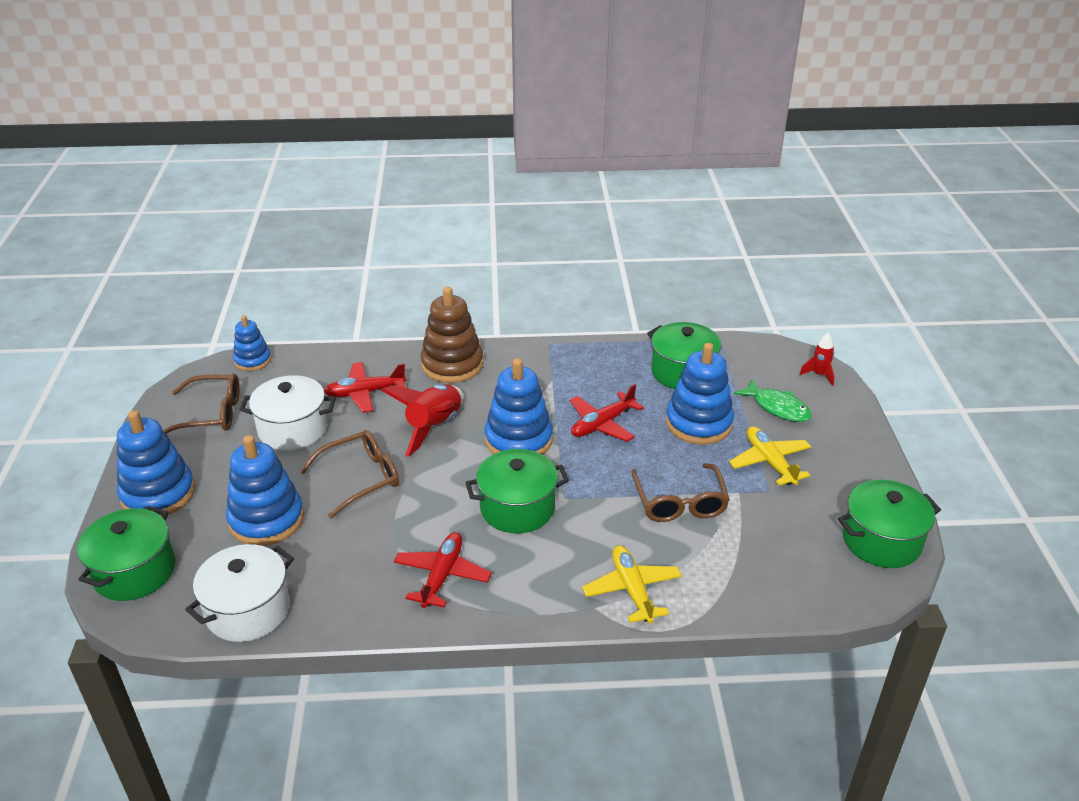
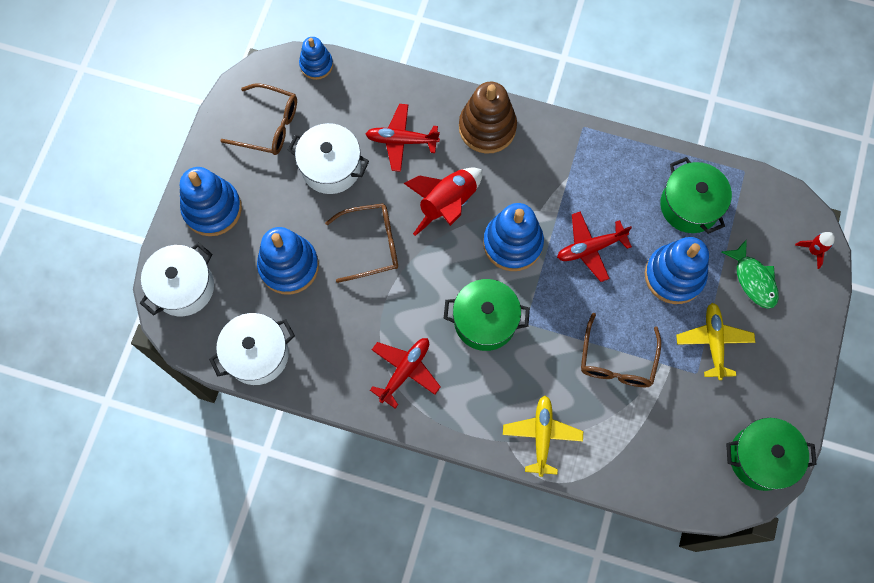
camera: 20 degrees right, 35 degrees up
green pot [77,506,175,601] -> white pot [140,243,214,316]

